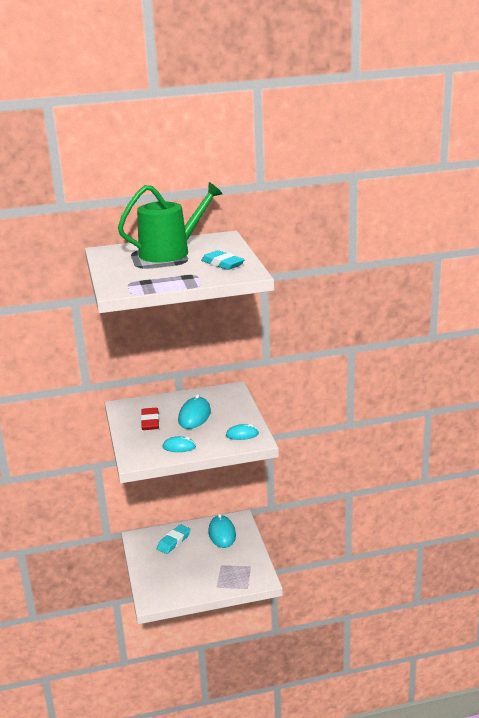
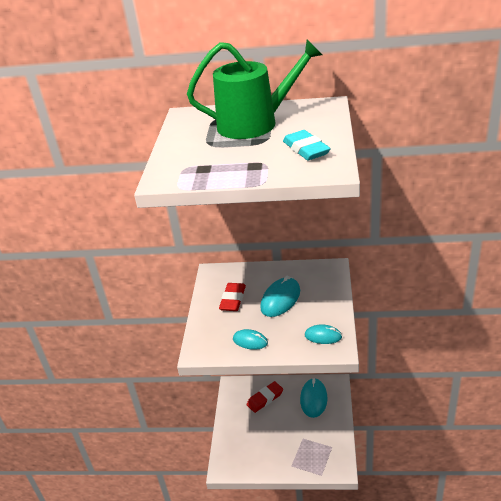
camera: 20 degrees right, 10 degrees up
turquoise eraser [157,524,191,554] -> red eraser [247,381,283,413]

